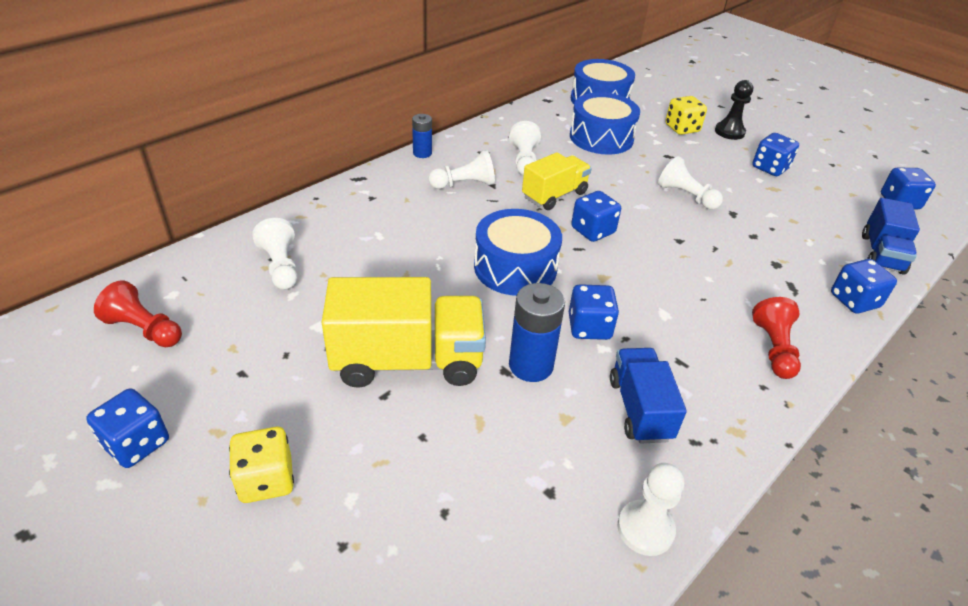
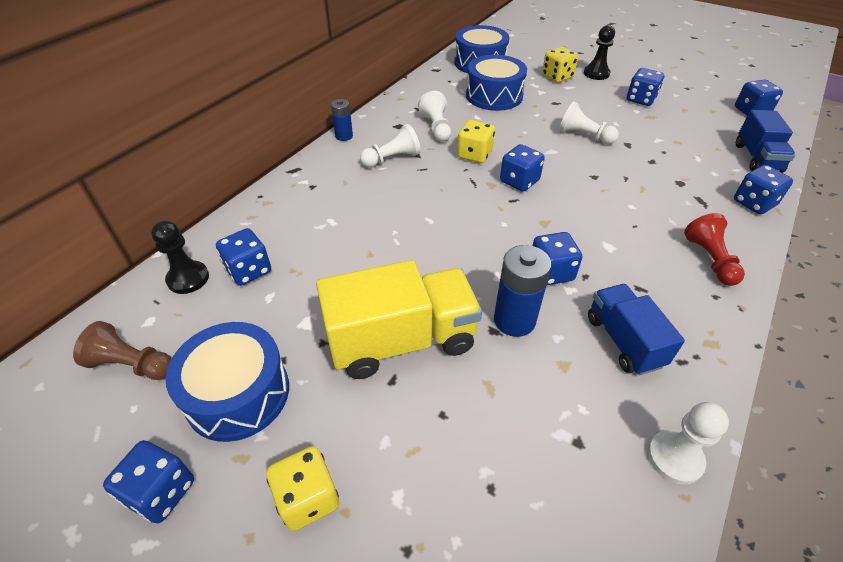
camera: 10 degrees left, 5 degrees up
red pawn [94,280,182,347] -> brown pawn [73,321,172,380]
white pawn [252,218,297,290] -> blue dice [216,228,271,286]
blue drum [474,209,562,296] -> blue drum moved to [166,322,289,442]
yellow truck [522,152,592,210] -> yellow dice [457,120,495,163]
none -> black pawn [151,221,209,294]

